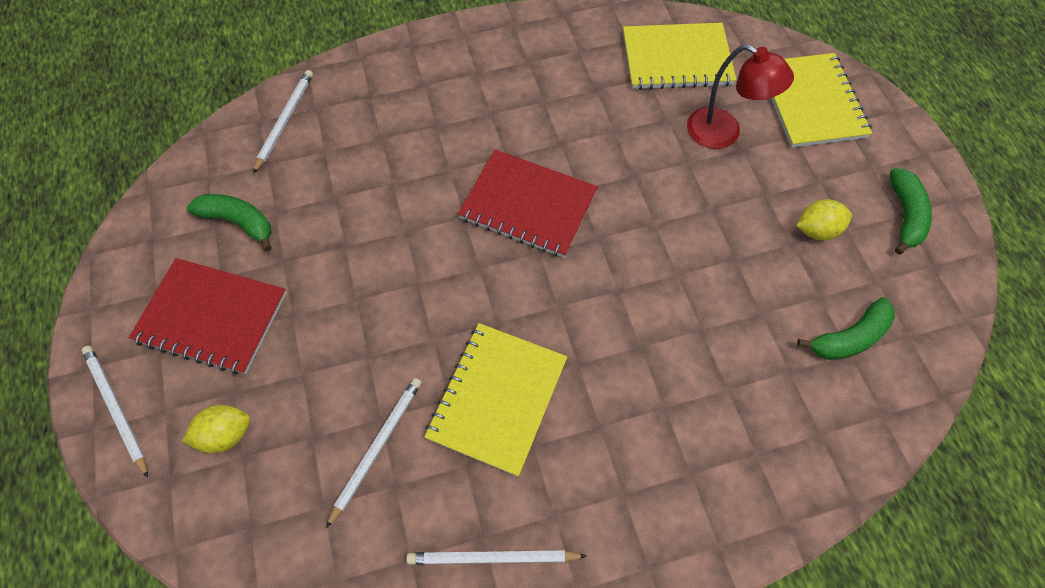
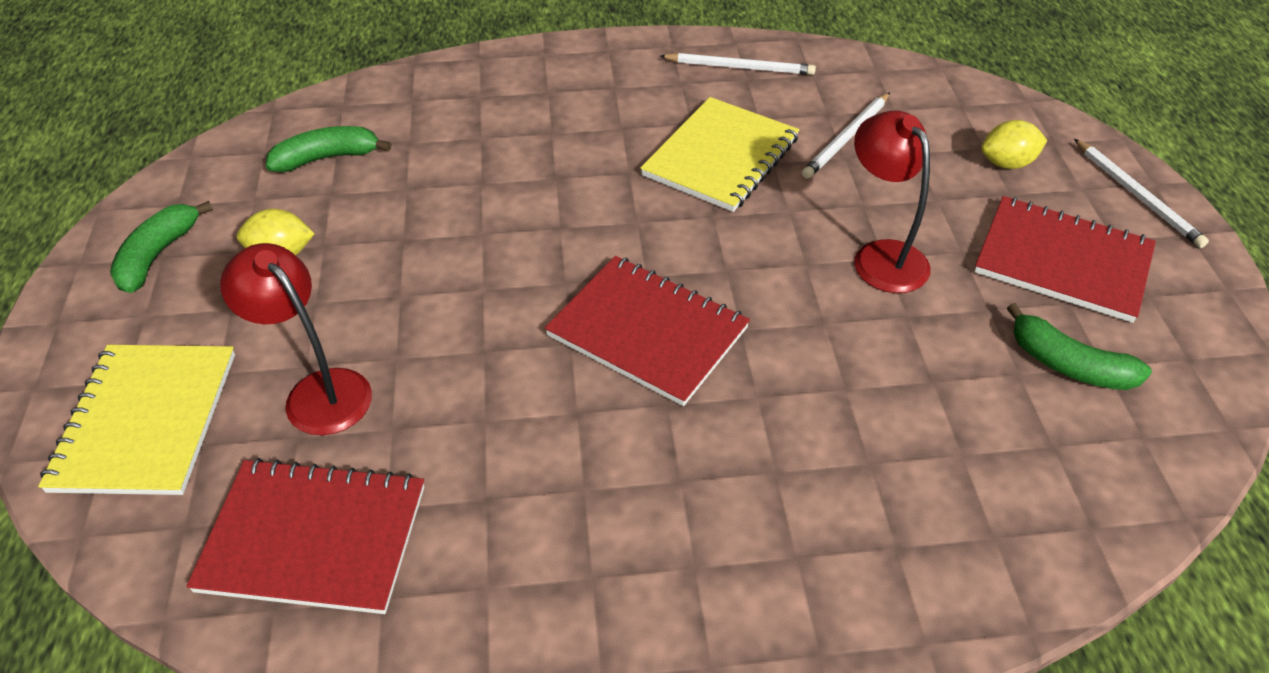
camera: 170 degrees left, 15 degrees down
white pencil [253,70,313,174] -> none
yellow notebook [623,23,737,90] -> red notebook [186,458,424,614]
none -> red lamp [854,111,931,293]

